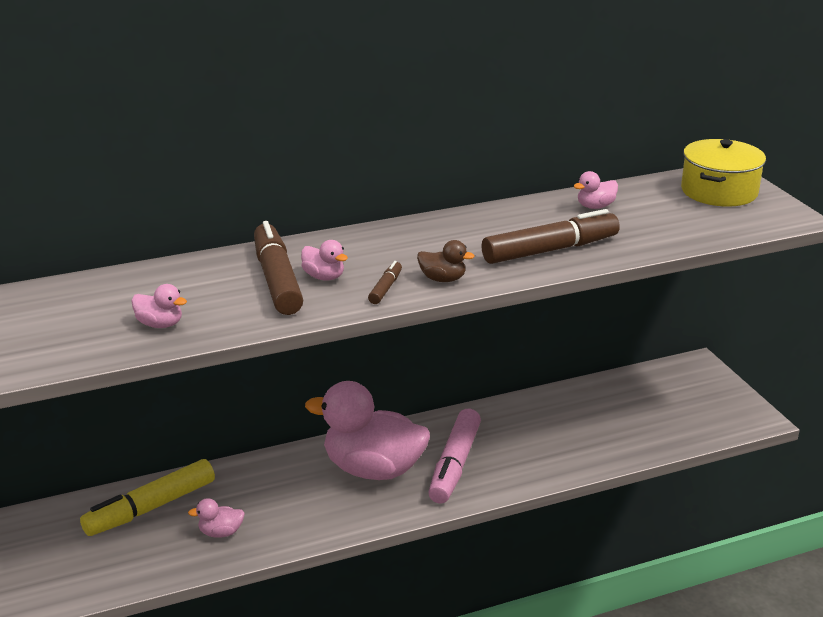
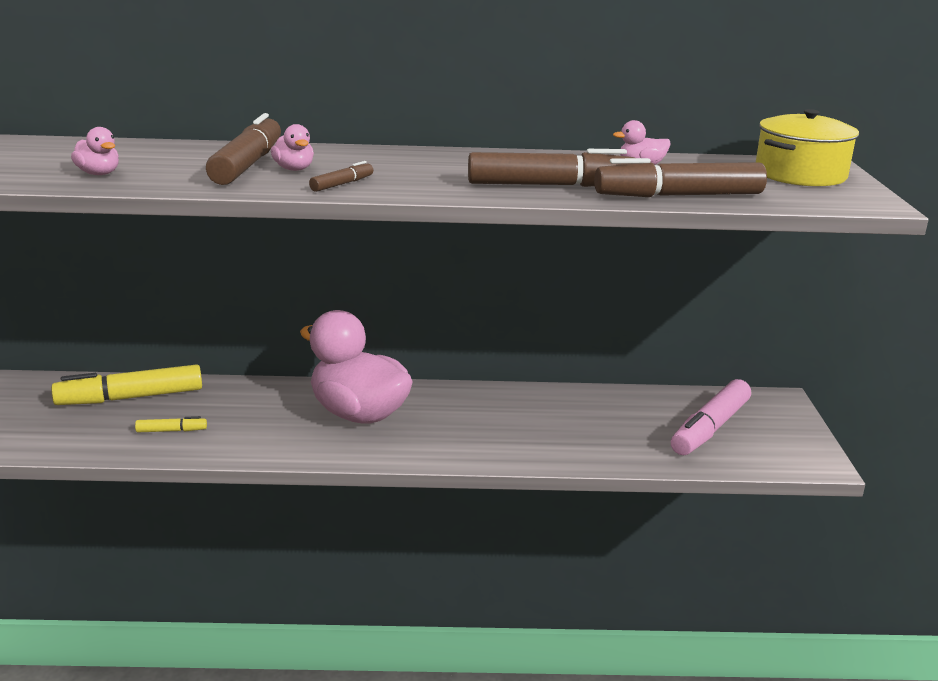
camera: 20 degrees right, 5 degrees down
pink duck [188,498,245,538] -> yellow marker [135,416,207,432]
brown duck [417,240,475,282] -> none
pink marker [428,409,481,503] -> pink marker moved to [671,379,751,455]
none -> brown marker [594,158,767,197]

